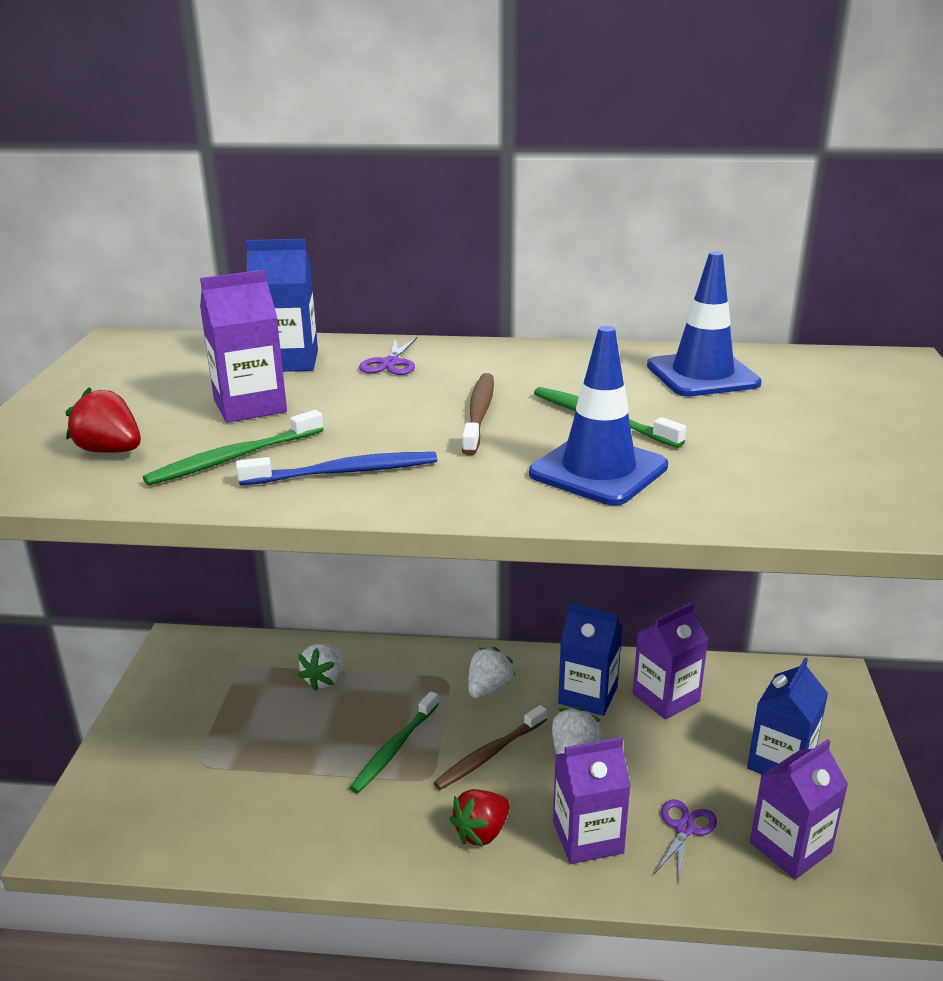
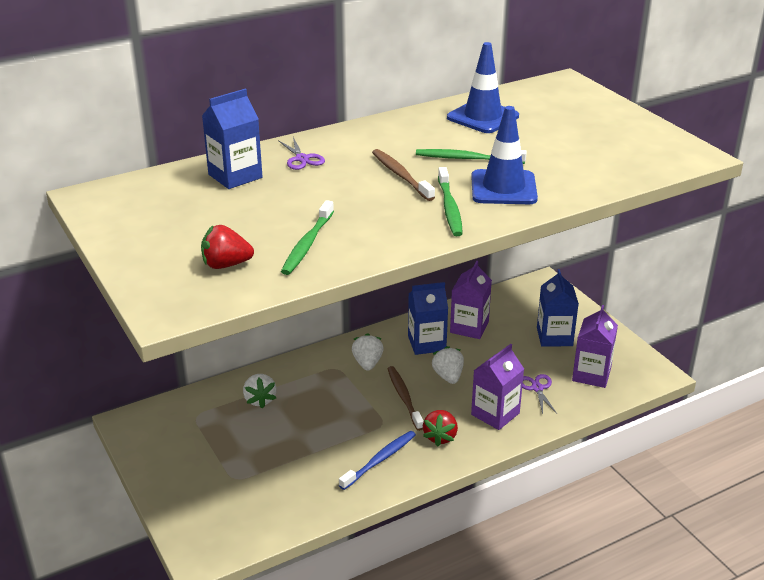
camera: 35 degrees left, 5 degrees up
purple carton [200,270,287,423] -> none
blue toothbrush [236,452,437,485] -> blue toothbrush moved to [339,431,416,490]
green toothbrush [350,691,439,793] -> green toothbrush moved to [438,167,463,236]
brown toothbrush [433,705,547,790] -> brown toothbrush turned 150 degrees clockwise [387,366,424,431]

